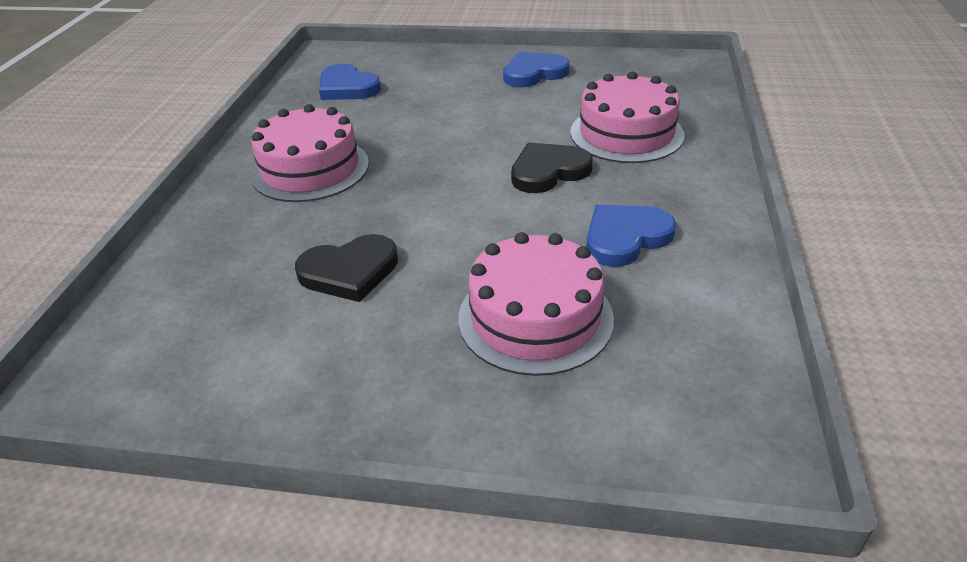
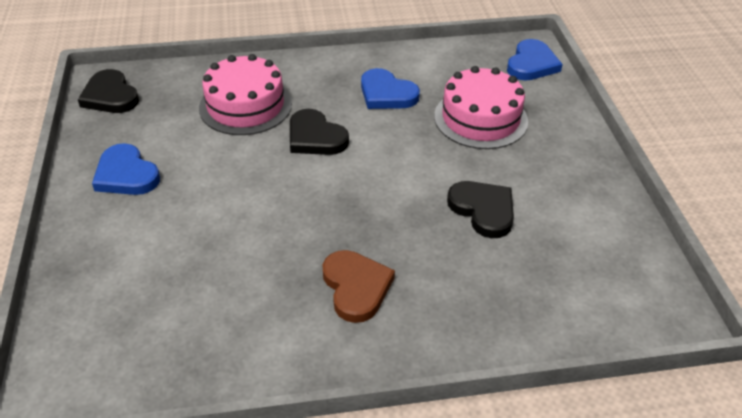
camera: 110 degrees left, 5 degrees up
pink cake [251,104,369,202] -> brown heart [323,250,395,323]
blue heart [319,64,381,100] -> blue heart moved to [507,39,563,80]
none -> black heart [78,69,139,113]

